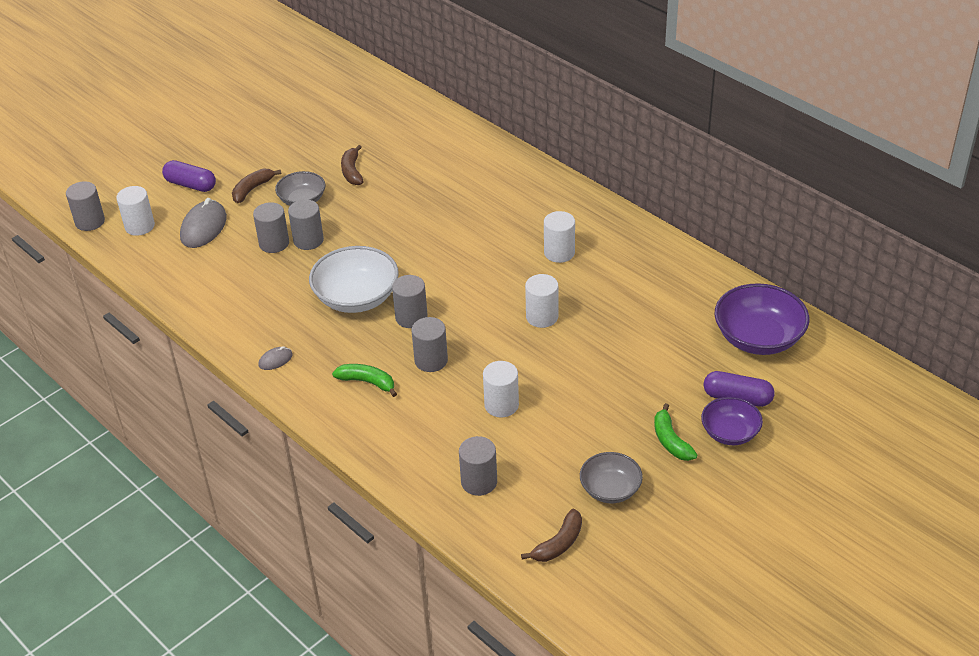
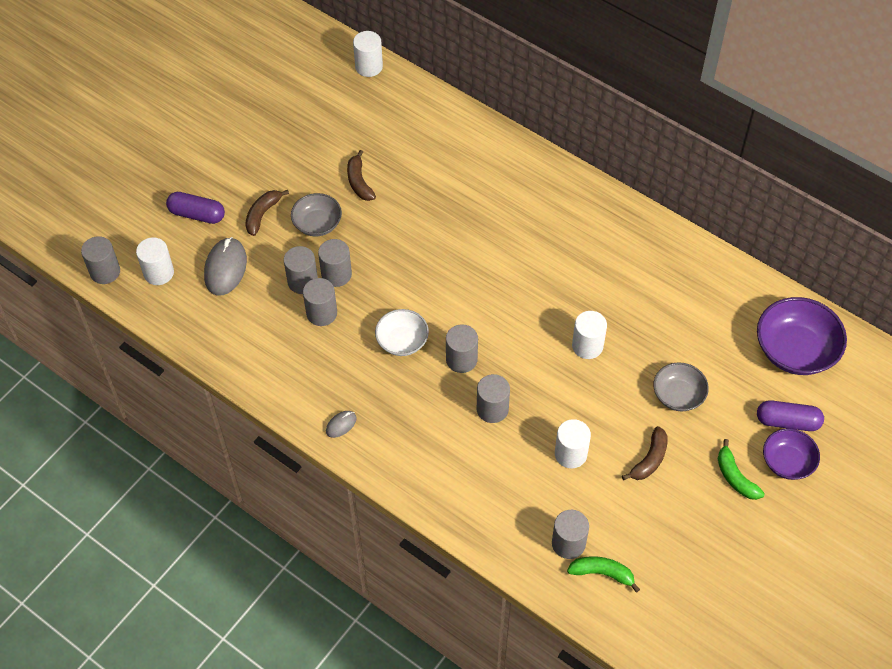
camera: 10 degrees left, 15 degrees up
white bowl [309,246,399,313] -> white bowl [375,309,429,356], size x0.61
green banana [332,364,397,397] -> green banana moved to [567,556,640,593]
brown banana [521,509,582,562] -> brown banana moved to [622,426,668,480]
white cylinder [544,211,575,263] -> white cylinder moved to [353,31,383,77]
grey bowl [580,452,643,503] -> grey bowl moved to [653,362,709,412]
none -> grey cylinder [303,278,337,326]

